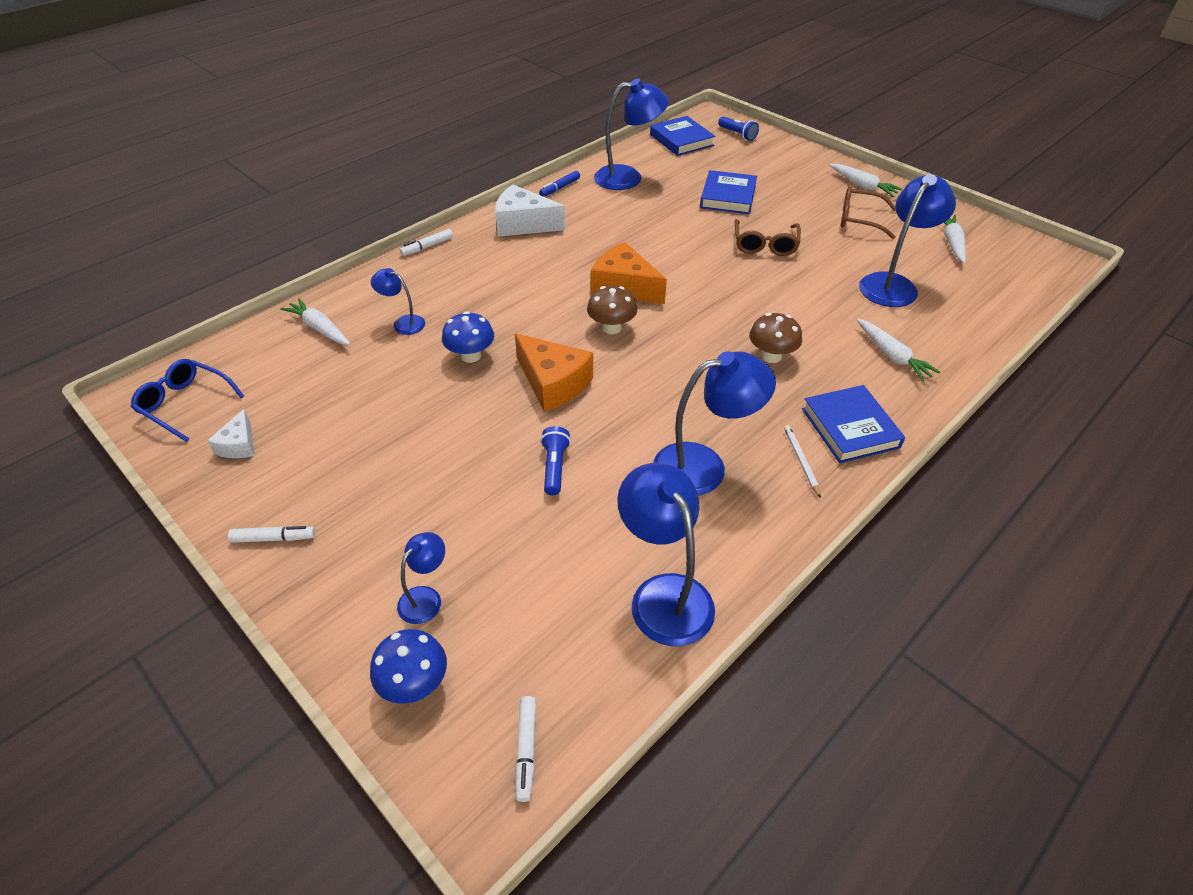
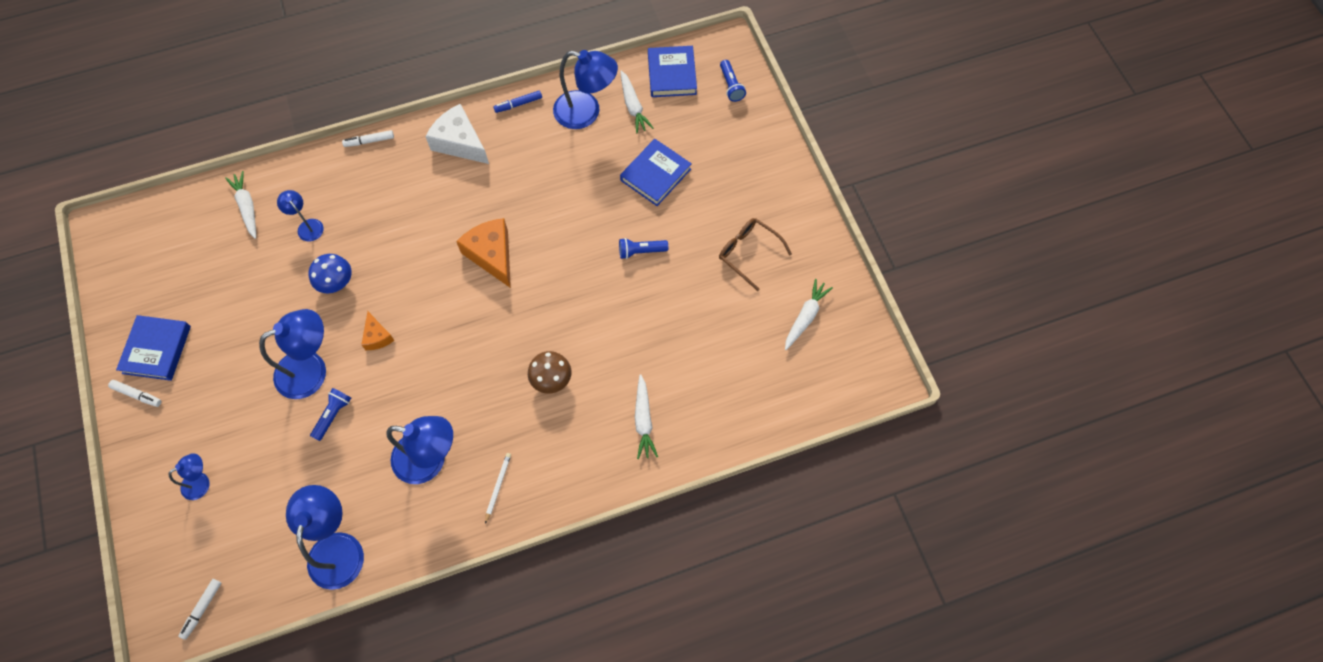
camera: 25 degrees right, 20 degrees up
blue glasses [131,359,244,442] -> none
white cheese [207,409,254,458] -> none
blue mushroom [370,629,447,704] -> none
orange cheese [515,333,593,412] -> orange cheese [361,311,395,350], size x0.55
brown mushroom [587,286,637,334] -> none
brown glasses [735,219,801,256] -> blue flashlight [619,238,668,259]
blue book [802,385,905,463] -> blue book moved to [116,315,191,381]
white carrot [829,164,903,197] -> white carrot moved to [620,70,653,133]
blue lamp [859,174,956,307] -> blue lamp moved to [259,309,326,399]

